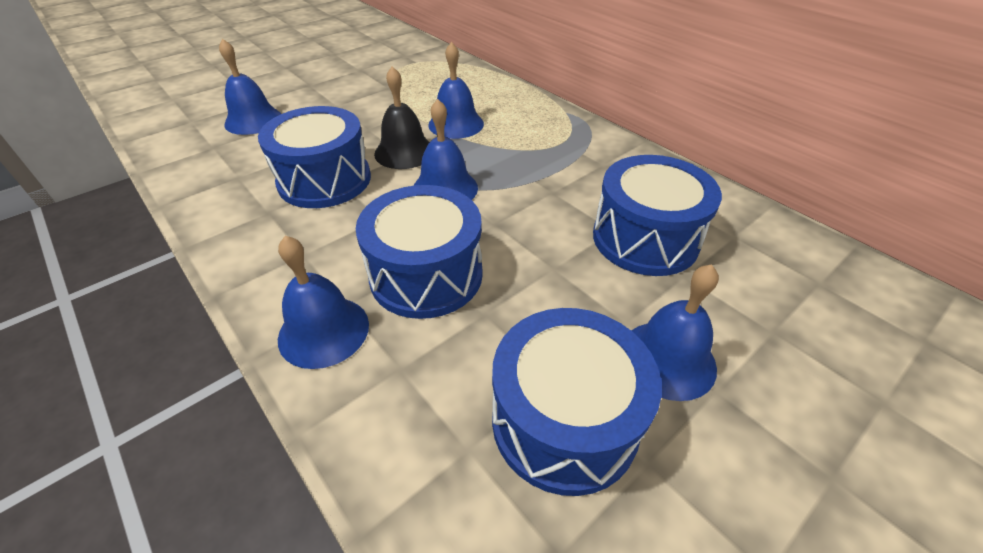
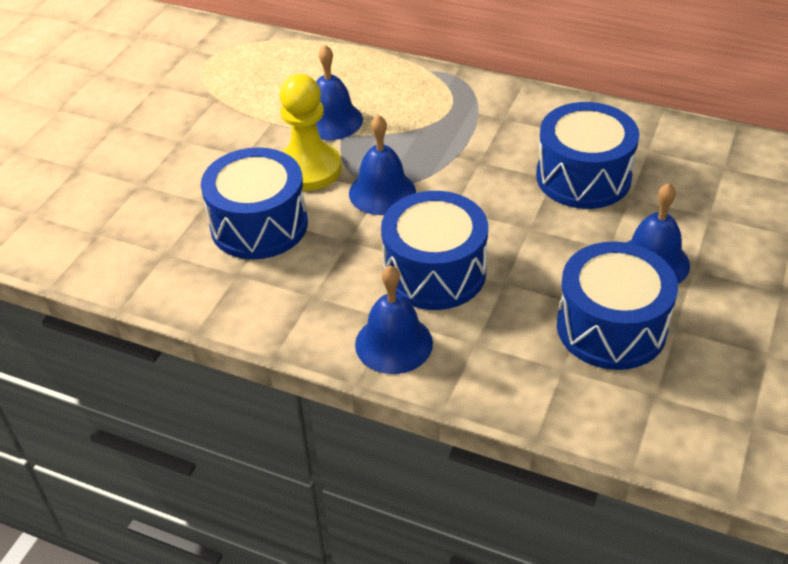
camera: 25 degrees left, 0 degrees up
blue bell [219,39,281,135] -> none
black bell [374,66,430,169] -> yellow pawn [279,74,342,191]

